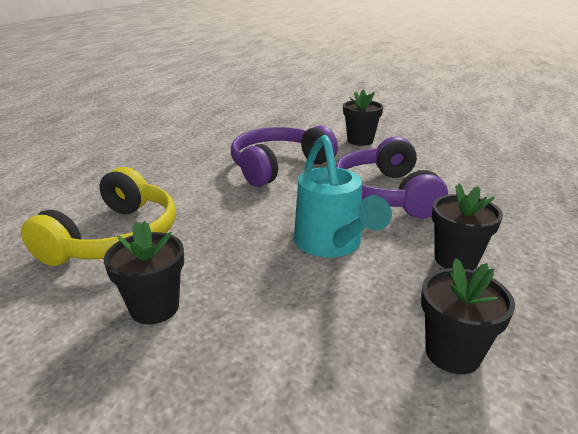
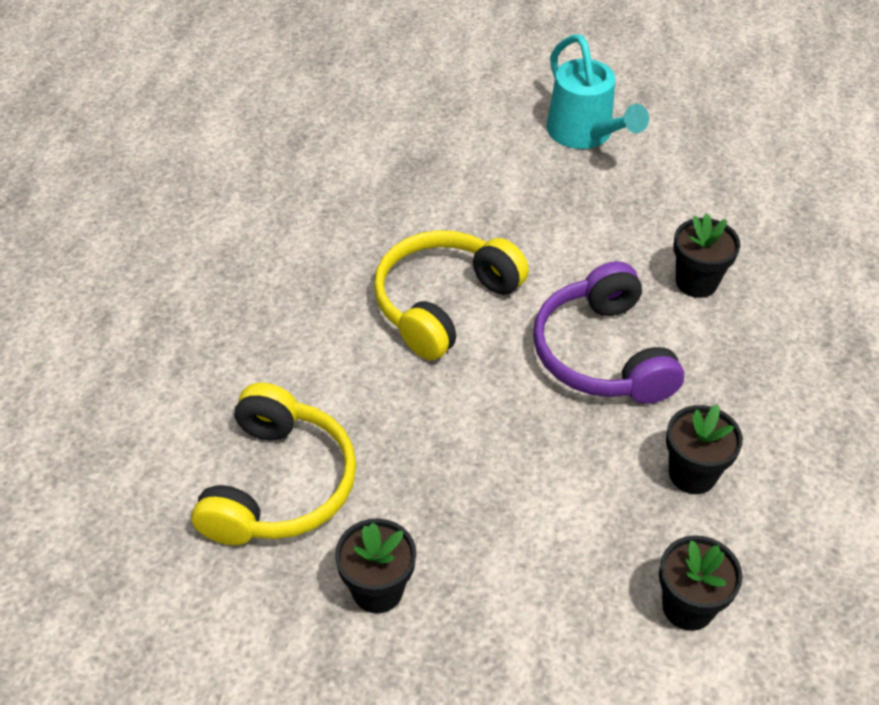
camera: 10 degrees left, 20 degrees up
purple headphones [231,125,338,187] -> yellow headphones [374,230,529,360]
turquoise watering can [294,135,392,258] -> turquoise watering can moved to [547,34,649,149]
black flower pot [343,90,384,146] -> black flower pot moved to [673,213,740,298]

